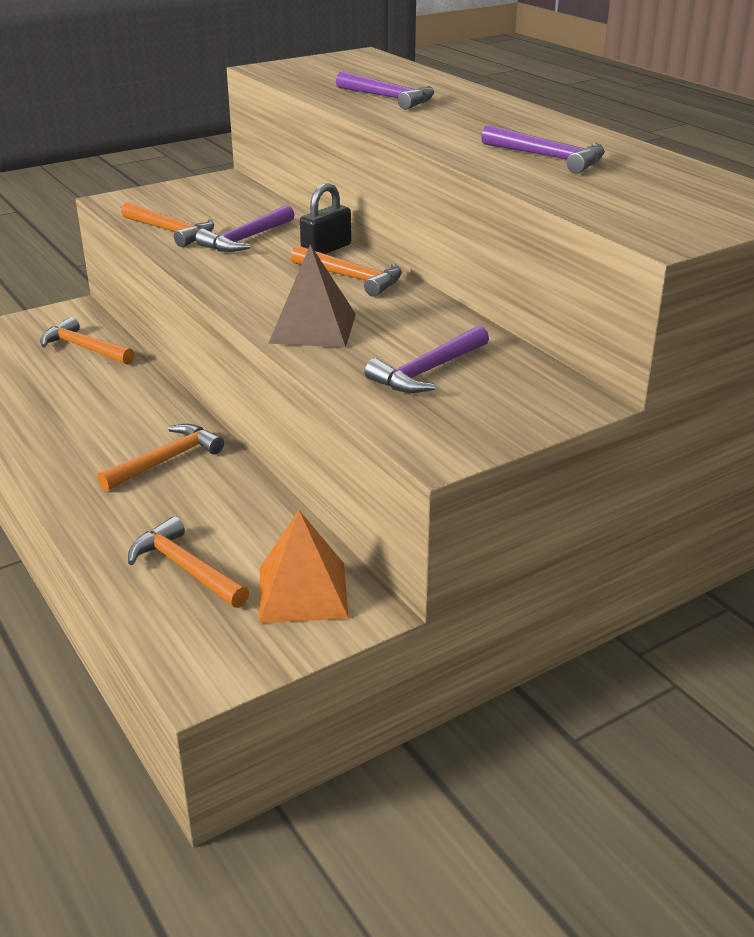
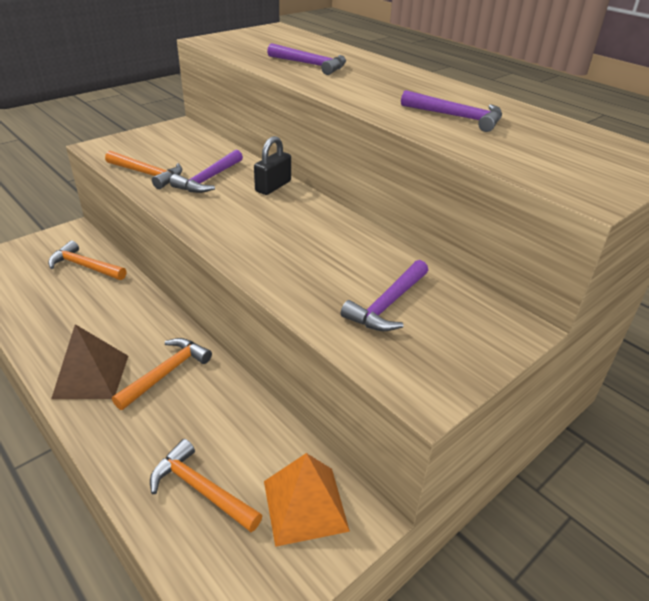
camera: 10 degrees left, 5 degrees up
brown pyramid [268,245,356,348] -> brown pyramid moved to [51,324,128,399]
orange hammer [291,246,402,297] -> none

